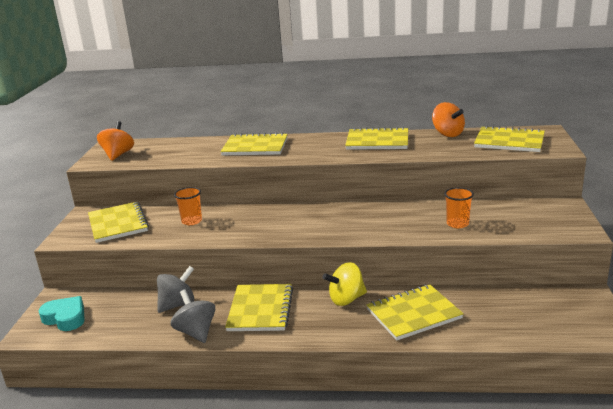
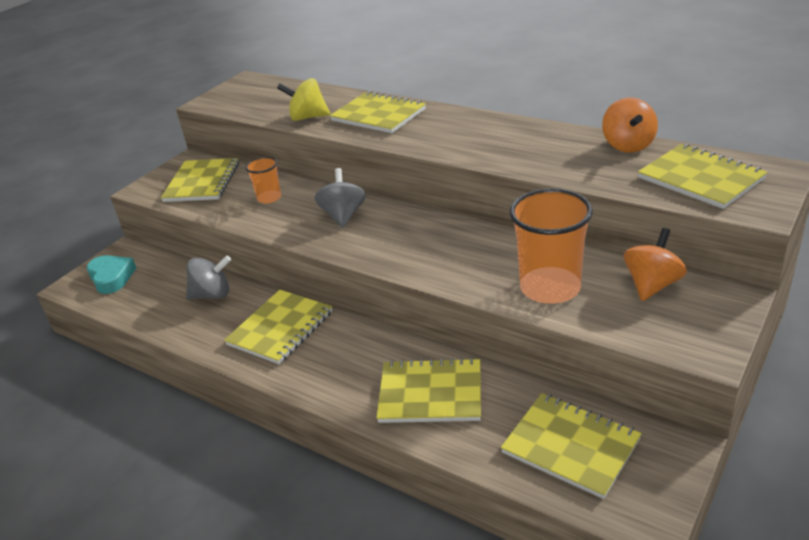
camera: 30 degrees right, 10 degrees up
orange spinning top [97,121,134,161] -> orange spinning top moved to [624,228,687,301]
grey spinning top [170,290,215,343] -> grey spinning top moved to [314,168,366,228]
yellow spinning top [323,262,367,306] -> yellow spinning top moved to [277,78,330,121]
yellow notebook [345,127,408,150] -> yellow notebook moved to [501,393,642,499]
orange cup [444,187,474,228] -> orange cup [510,188,593,304], size x1.91

